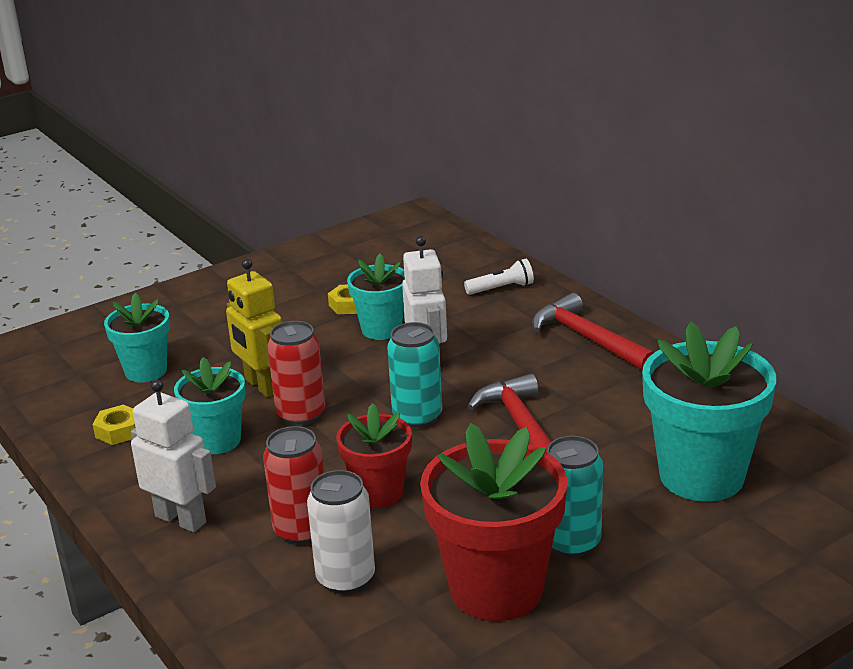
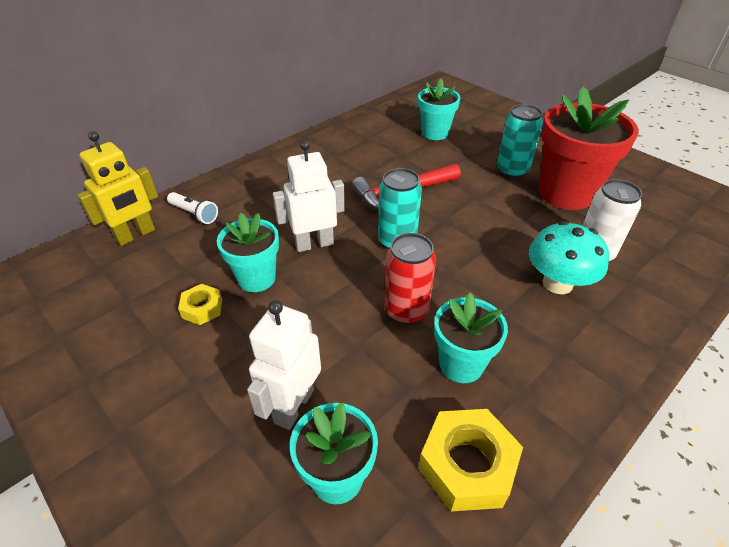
camera: 100 degrees left, 15 degrees up
yellow nut [92,405,136,445] -> yellow nut [418,409,523,511], size x1.78
white robot [131,379,216,532] -> white robot moved to [247,301,321,430]
yellow robot [226,259,282,397] -> yellow robot moved to [77,131,158,246]
red can [263,426,324,545] -> turquoise mushroom [529,221,609,294]
red flower pot [336,403,412,508] -> none
white flashlight [464,259,534,295] -> white flashlight turned 150 degrees clockwise [167,192,218,224]
red hammer [532,293,655,370] -> none
turquoise flower pot [642,322,776,502] -> turquoise flower pot [418,79,460,140], size x0.59

